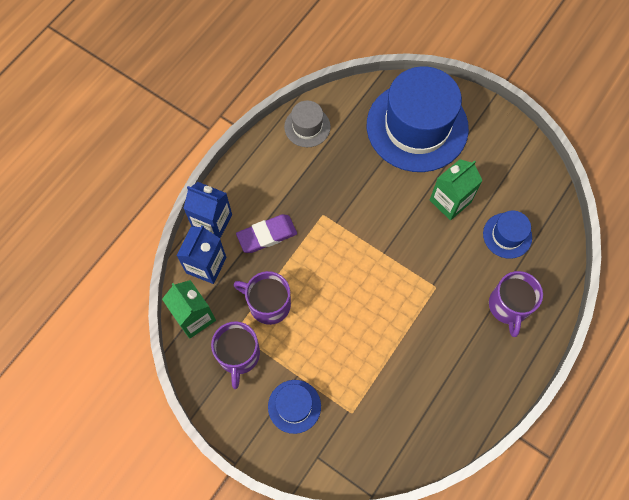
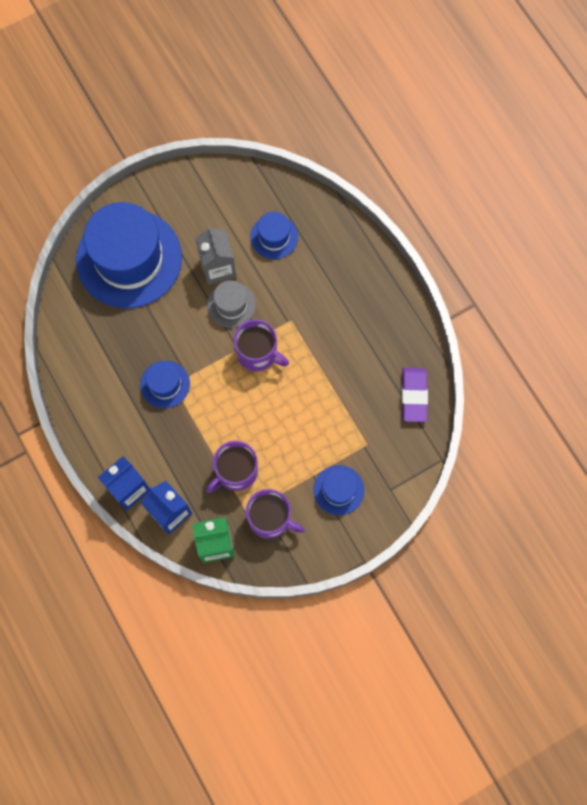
camera: 65 degrees left, 5 degrees up
purple eraser [236,214,297,253] -> purple eraser moved to [401,368,428,422]
grey hat [284,100,331,147] -> grey hat moved to [207,280,256,328]
green carton [430,159,483,220] -> grey carton [195,226,236,285]
purple mug [489,271,543,337] -> purple mug moved to [234,320,289,371]
none -> blue hat [140,361,190,408]

